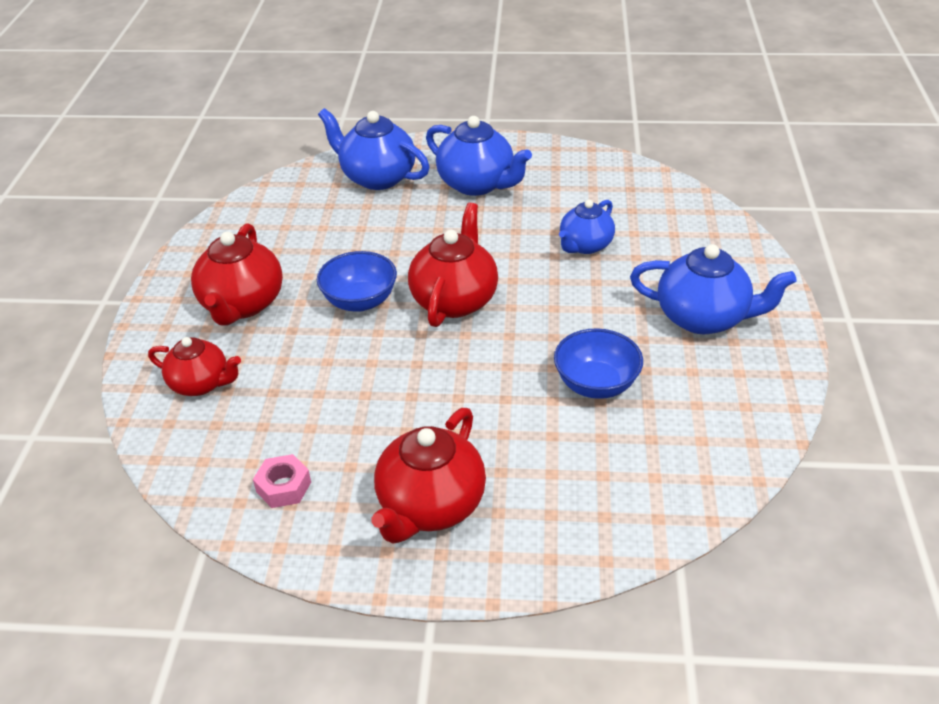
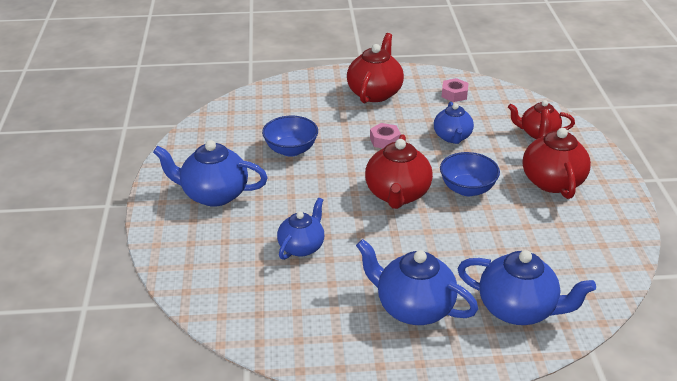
camera: 170 degrees right, 5 degrees down
none -> pink nut [370,123,401,148]
none -> blue teapot [434,102,474,144]

